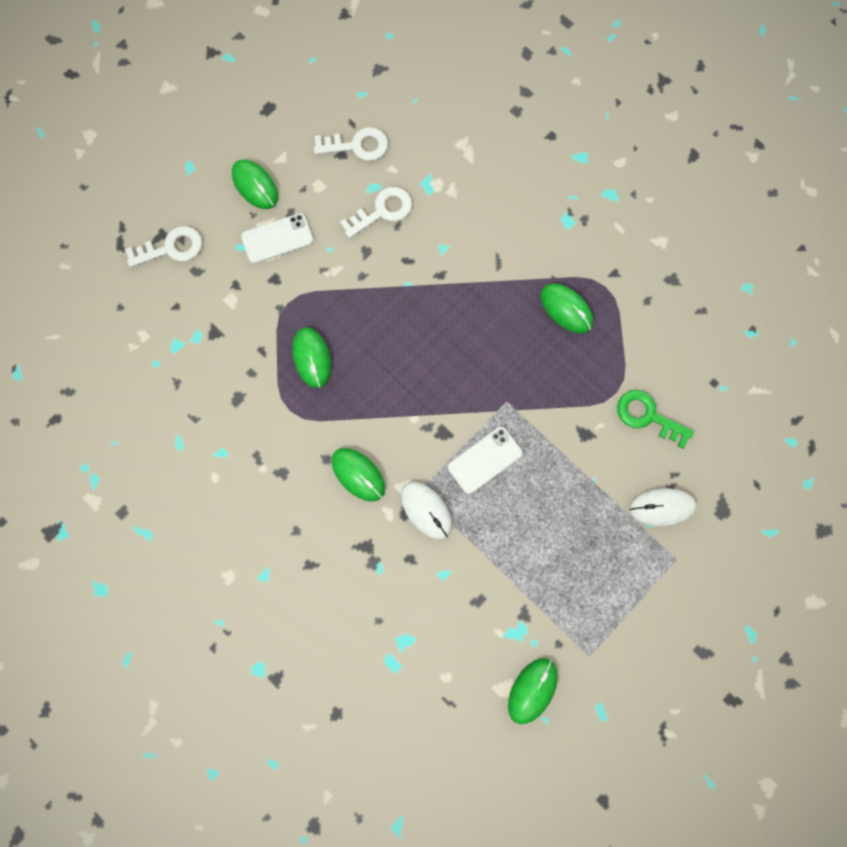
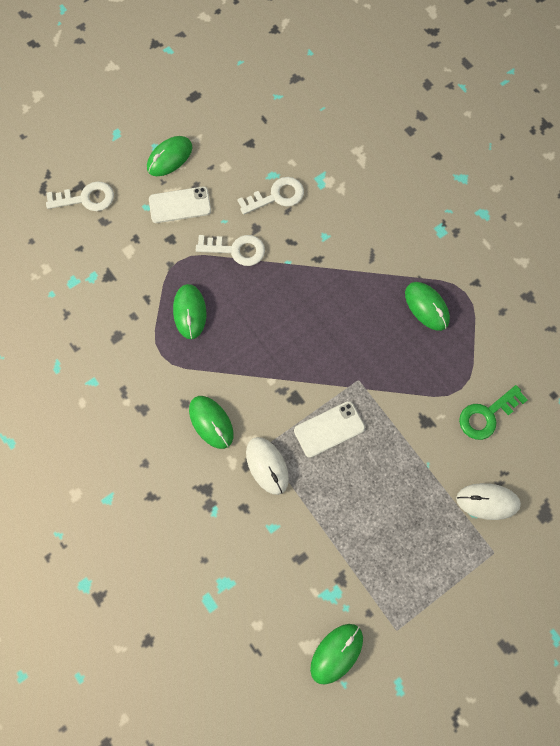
camera: 10 degrees right, 5 degrees down
green mouse [232,160,278,209] -> green mouse turned 75 degrees clockwise [147,136,192,176]
white key [314,127,388,161] -> white key moved to [196,235,265,266]
green key [617,390,694,449] -> green key turned 75 degrees counterclockwise [459,385,528,440]

